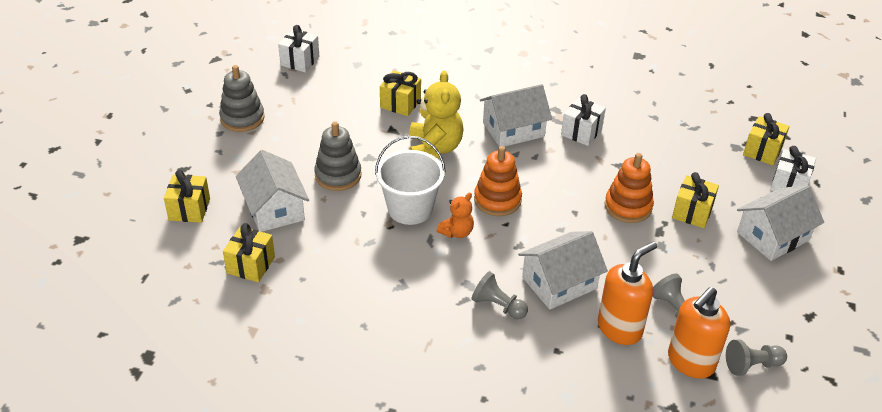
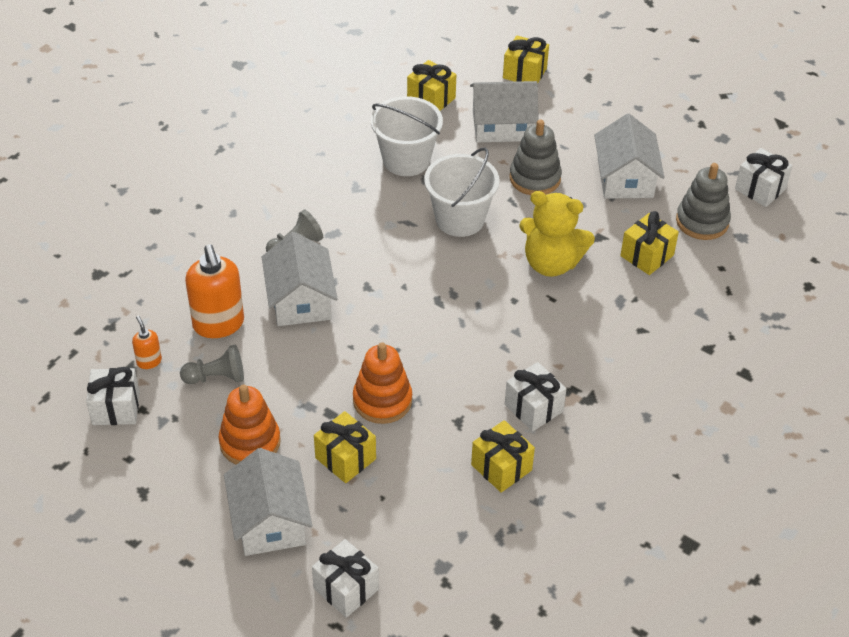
camera: 110 degrees right, 5 degrees up
grey stacking toy [219,65,265,132] -> grey stacking toy moved to [676,163,731,240]
orange teddy bear [437,193,474,238] -> none
orange stacking toy [474,146,522,216] -> orange stacking toy moved to [219,385,281,465]
white house [480,84,552,147] -> white house moved to [594,114,665,199]
orange soap dispenser [668,287,730,379] -> orange soap dispenser [132,315,162,369], size x0.48
grey pawn [726,340,787,376] -> white gift [86,367,140,425]
yellow gift [743,113,789,165] -> yellow gift moved to [471,420,535,493]
none -> white bucket [371,96,443,176]

